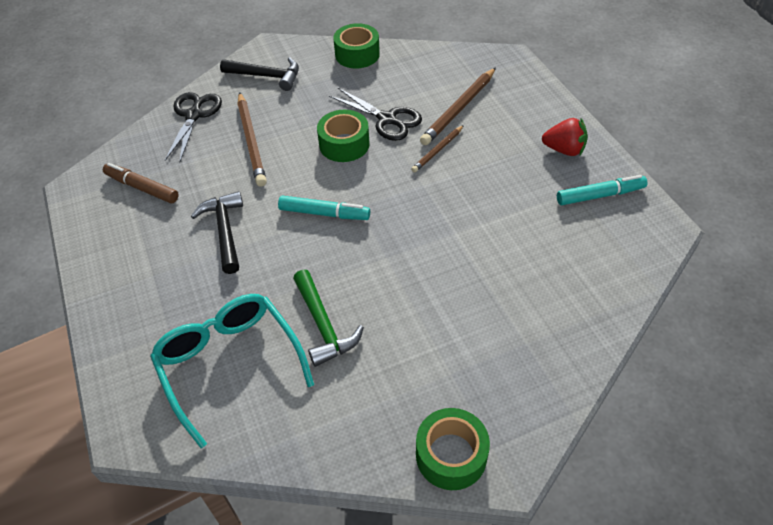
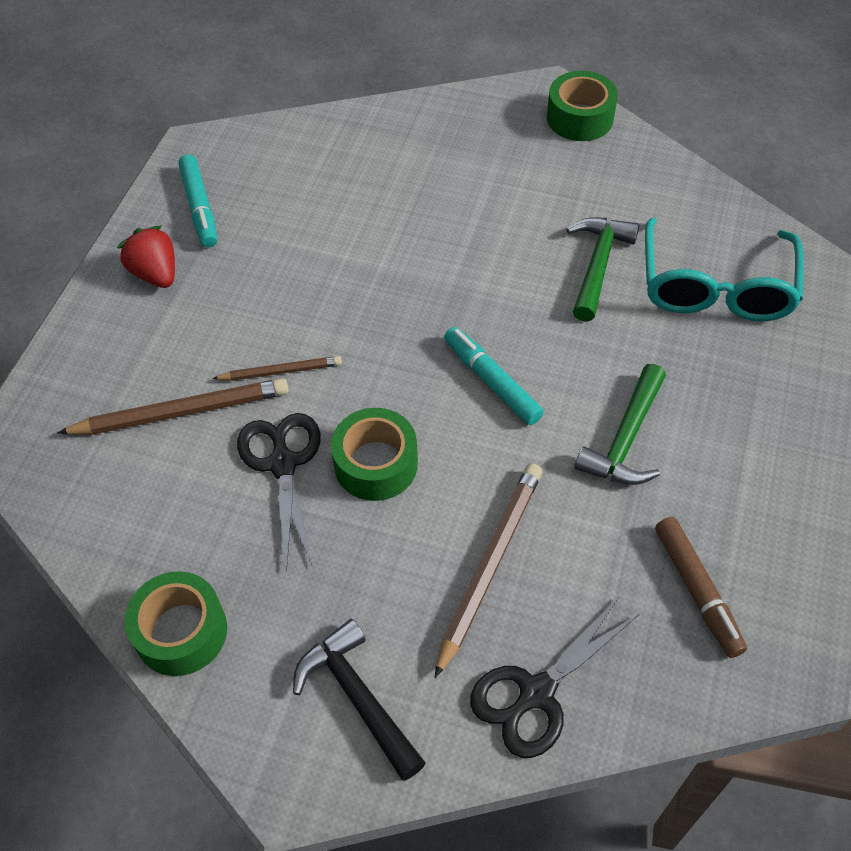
camera: 140 degrees left, 5 degrees up
black hammer [191,191,243,274] -> green hammer [574,364,666,485]
turquoise marker [557,175,647,205] -> turquoise marker turned 135 degrees counterclockwise [178,154,217,248]

